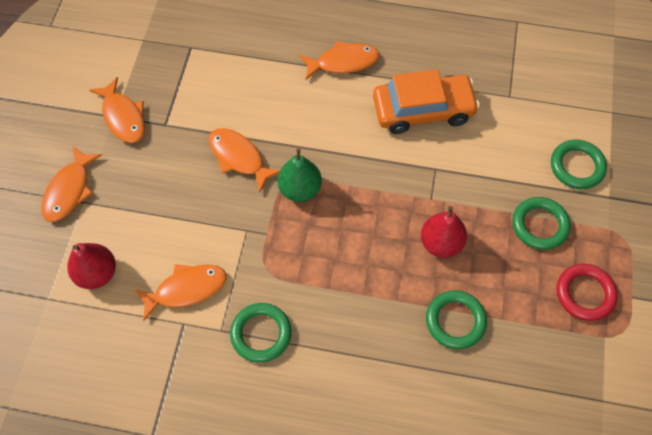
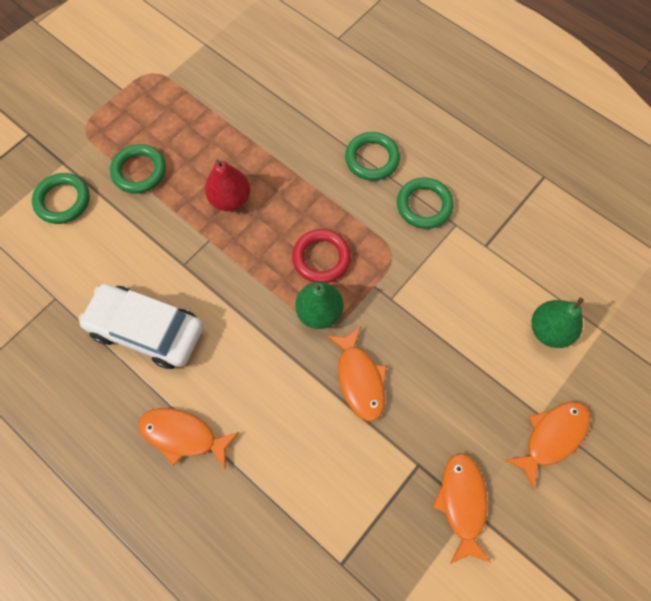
camera: 150 degrees left, 5 degrees up
red pear [67,243,116,289] -> green pear [532,298,584,348]
orange fish [135,264,227,321] -> none
orange car [373,69,480,134] -> white car [79,284,203,369]
green ring [426,290,487,349] -> green ring moved to [345,132,400,181]
red ring [557,264,618,321] -> red ring moved to [292,229,351,283]

